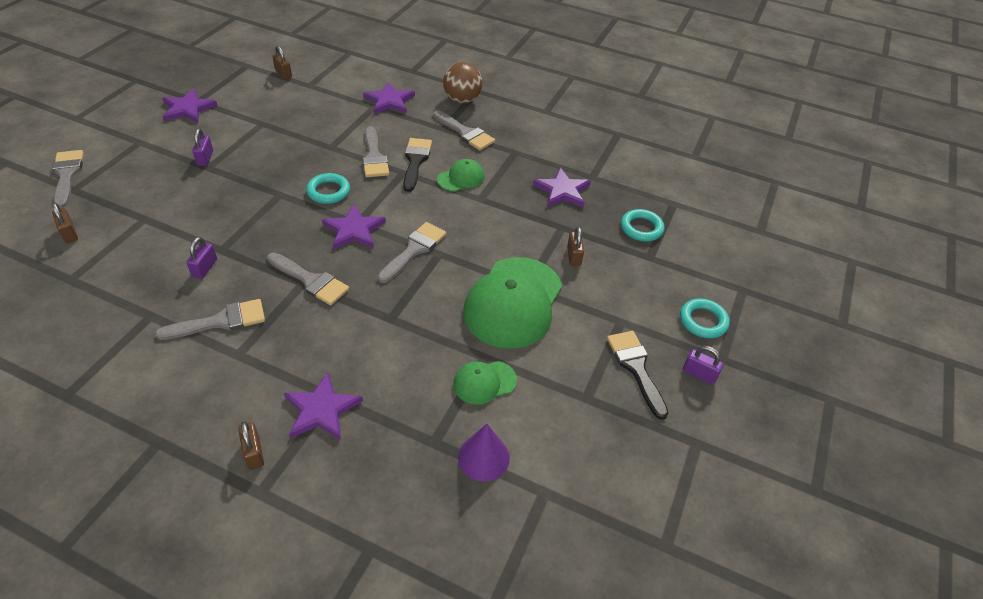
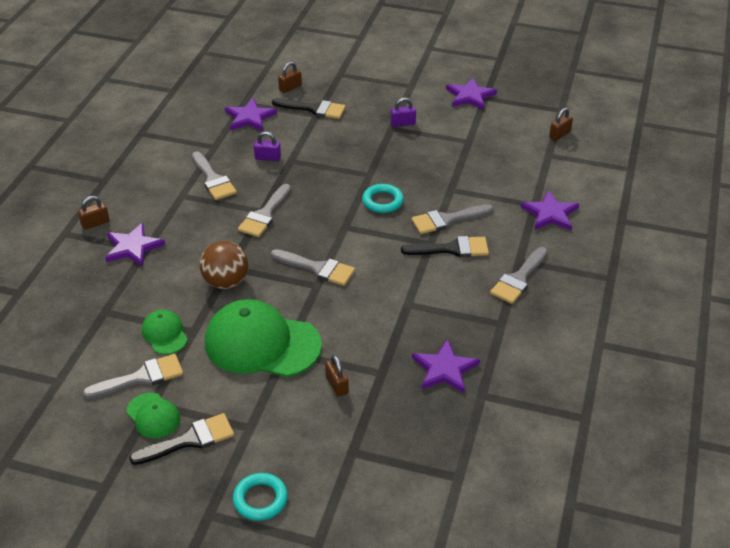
camera: 85 degrees right, 5 degrees down
grey brush [52,150,84,208] -> grey brush moved to [83,354,183,399]
purple star [322,204,386,250] -> purple star moved to [225,98,277,131]
green cap [437,159,485,191] -> green cap moved to [126,393,180,438]
brown ball [443,62,482,103] -> brown ball moved to [200,241,248,289]
purple cone [458,424,510,482] -> none
brown padlock [567,226,584,266] -> brown padlock turned 75 degrees clockwise [325,355,349,397]
turquoise ring [621,209,665,242] -> none
purple padlock [683,346,724,385] -> none
none -> black brush [272,98,346,119]

